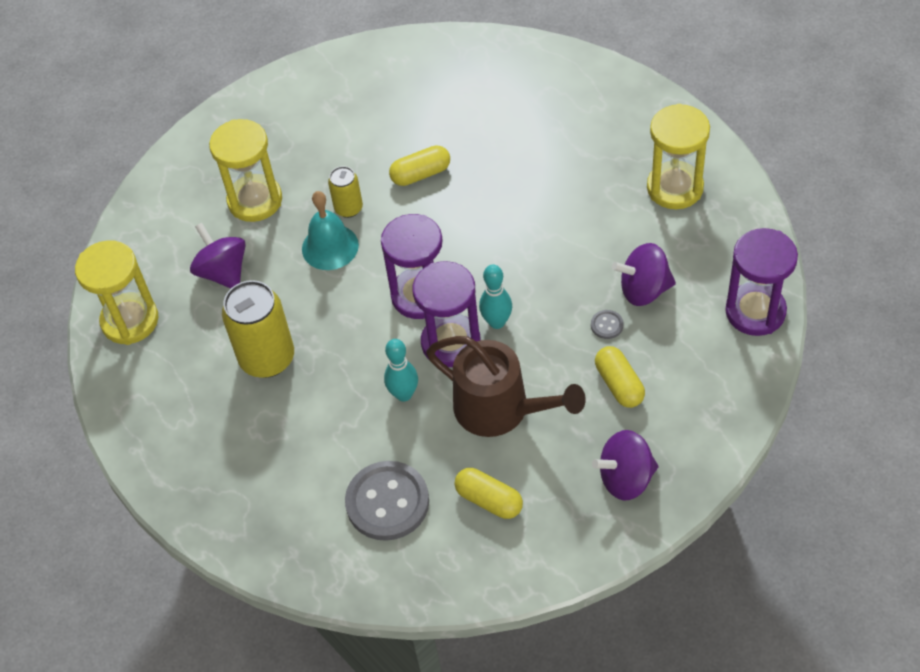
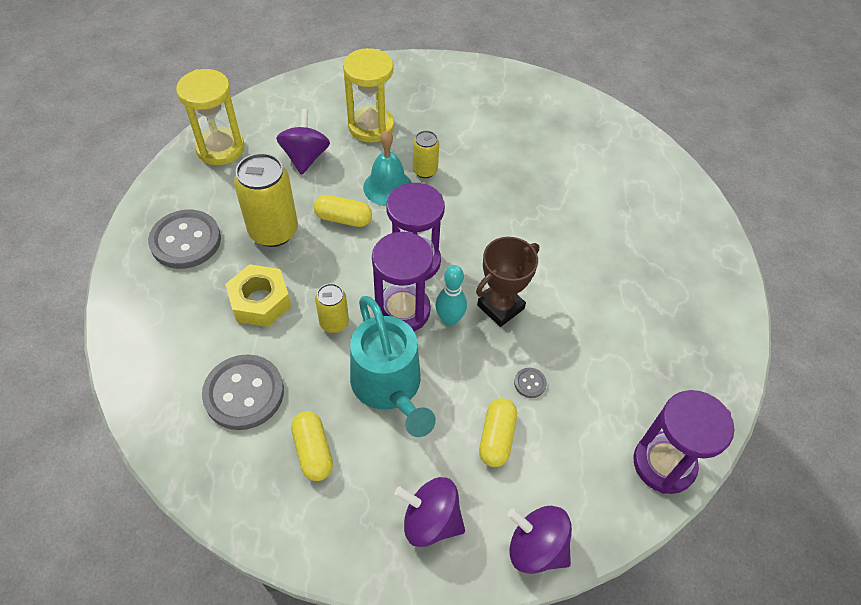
camera: 30 degrees right, 0 degrees up
turquoise bowling pin [384,339,418,402] -> yellow can [315,283,349,333]
yellow capsule [389,145,450,186] -> yellow capsule moved to [314,195,372,227]
brown watering can [426,336,586,437] -> turquoise watering can [350,296,436,437]
purple spinning top [612,243,676,306] -> purple spinning top moved to [508,506,572,574]
yellow hourglass [647,104,710,209] -> none
none -> grey button [148,210,221,269]
none -> yellow nut [225,264,291,327]
none -> brown trophy [476,237,539,327]

